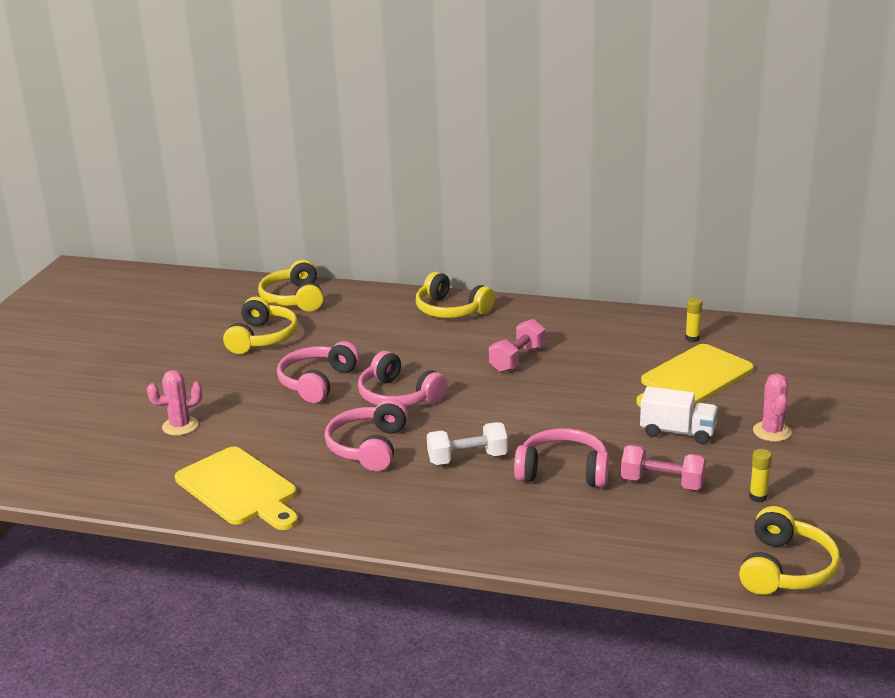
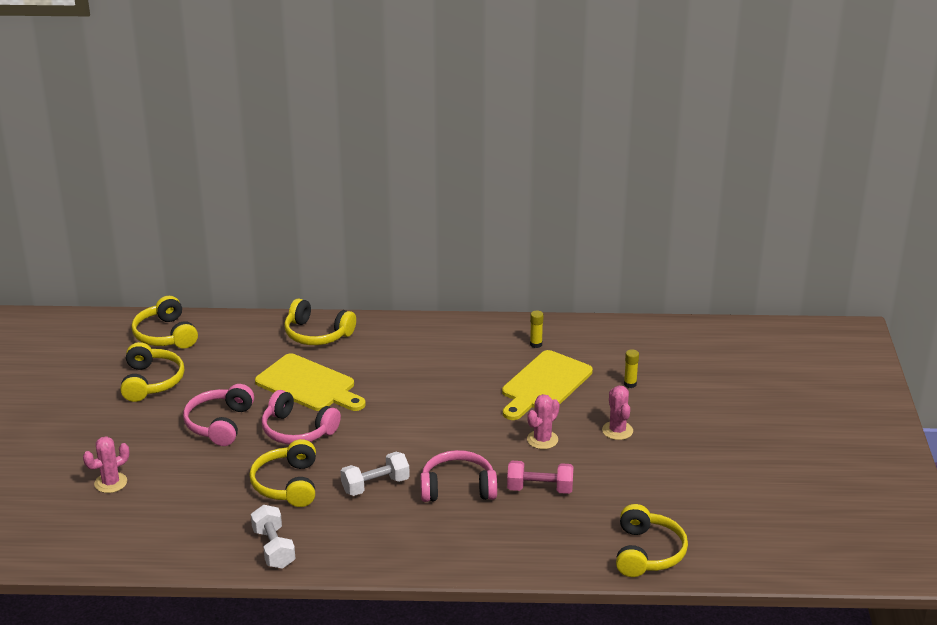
camera: 15 degrees left, 5 degrees up
yellow cutting board [175,447,298,530] -> yellow cutting board moved to [255,353,366,411]
pink headphones [324,399,408,471] -> yellow headphones [249,439,316,507]
pink dumbbell [489,319,545,373] -> none
white truck [640,386,718,444] -> pink cactus [527,394,559,449]
yellow glue stick [749,449,772,503] -> yellow glue stick moved to [624,349,639,388]
none -> white dumbbell [251,505,296,569]

